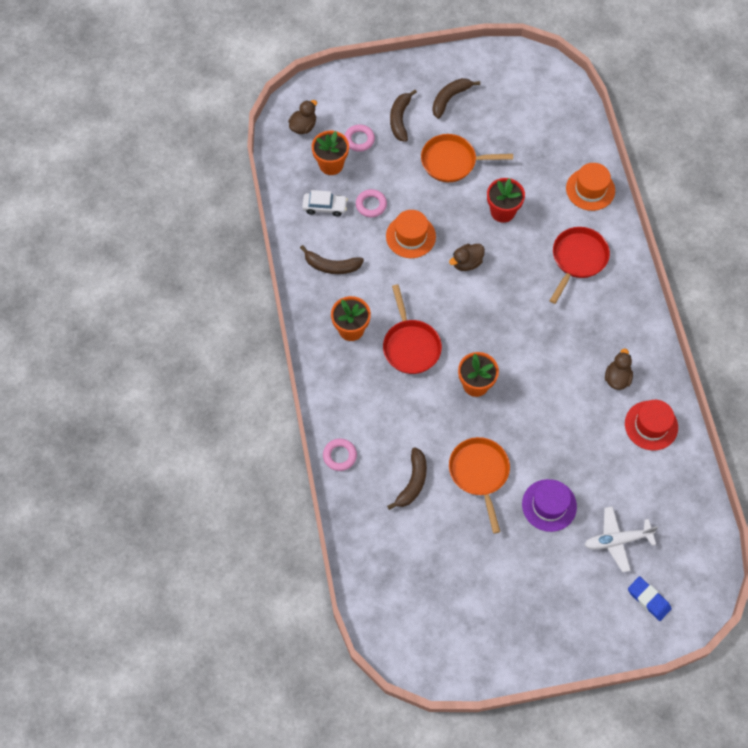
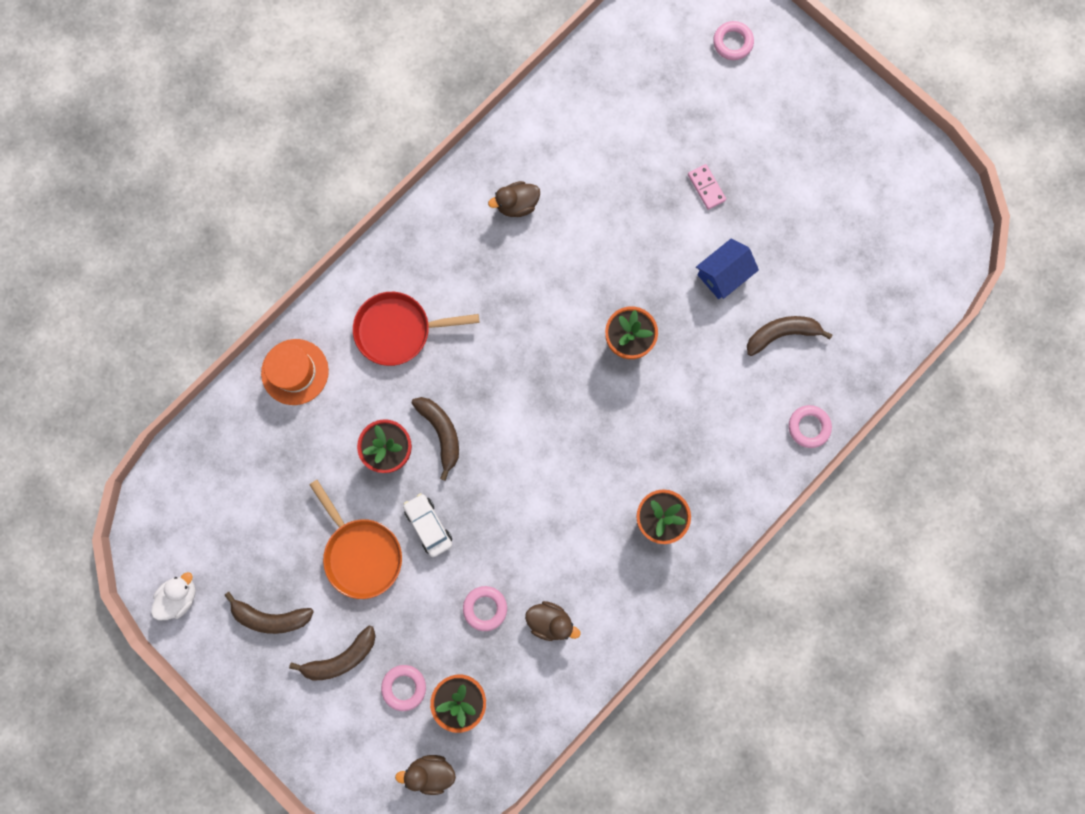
camera: 125 degrees left, 15 degrees up
brown banana [300,245,364,274] -> brown banana moved to [412,397,459,481]
white car [302,190,348,217] -> white car moved to [403,493,452,557]
red pan [383,284,442,374] -> none
orange hat [386,210,436,258] -> none
brown duck [449,244,485,271] -> brown duck moved to [525,601,580,641]
orange pan [449,437,510,534] -> blue house [696,238,759,299]
purple hat [522,479,577,532] -> pink domino [688,164,726,210]
white plane [585,506,658,572] -> none
red hat [625,400,678,451] -> none
blue eraser [628,576,672,621] -> pink ring [713,21,754,60]
none -> white duck [151,572,196,620]

